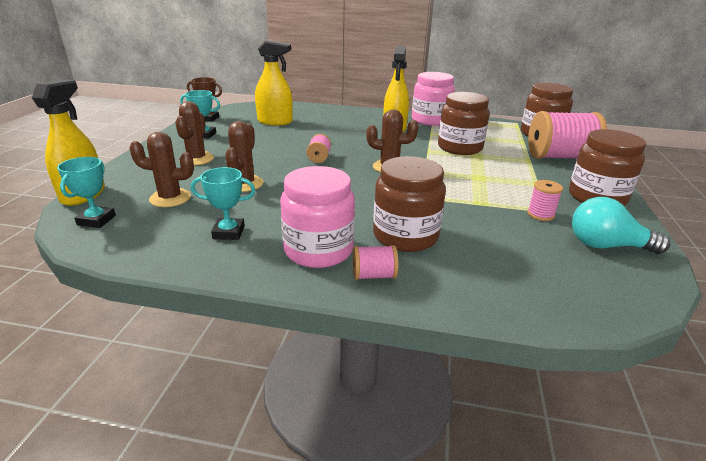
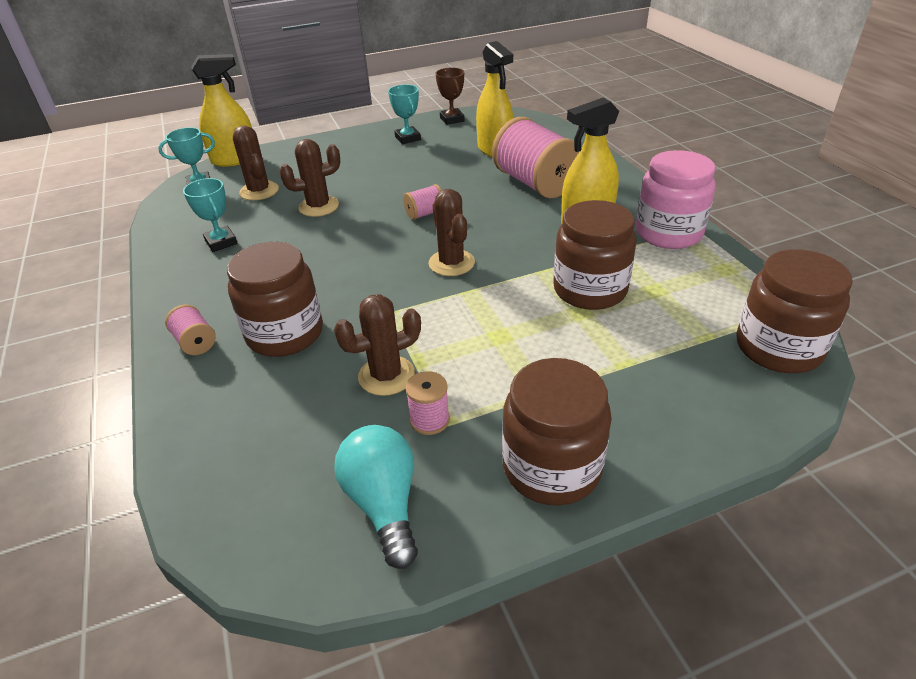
camera: 60 degrees right, 10 degrees up
brown cactus [175,101,214,165] -> brown cactus moved to [334,294,421,396]
pink jar [280,166,355,268] -> none
pink spool [528,111,607,159] -> pink spool moved to [492,117,579,198]

